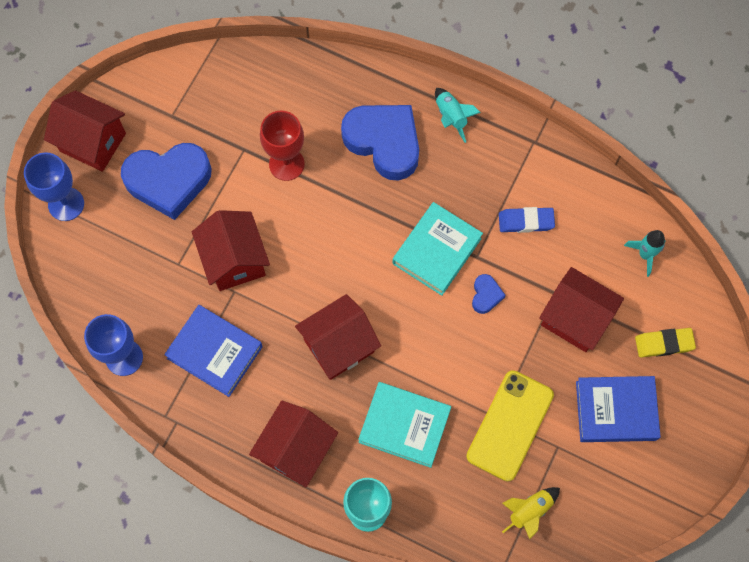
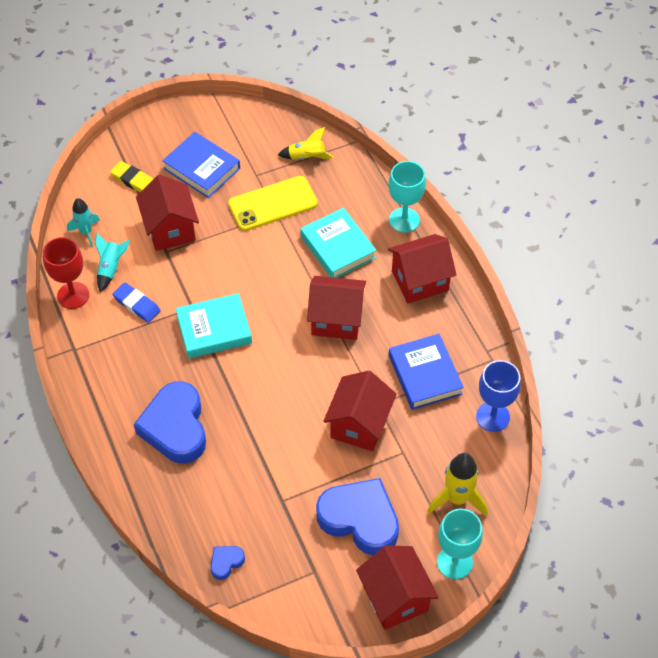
camera: 140 degrees left, 15 degrees down
blue goblet [24,152,84,221] -> turquoise goblet [437,509,483,579]
red goblet [260,110,305,181] -> red goblet moved to [43,237,89,309]
turquoise rocket [435,88,481,143] -> turquoise rocket moved to [95,233,130,292]
blue heart [472,274,506,314] -> blue heart moved to [211,546,245,580]
none -> yellow rocket [427,453,488,517]

